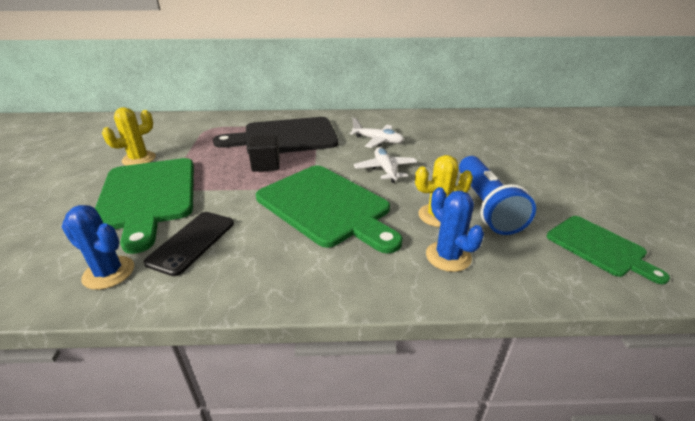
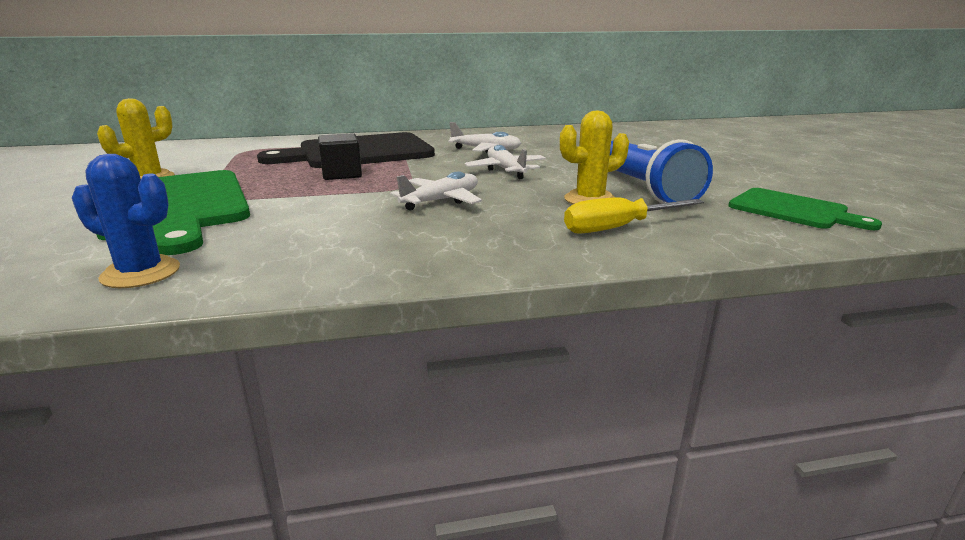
camera: 10 degrees left, 10 degrees down
black phone [144,212,234,276] -> none
green cutting board [256,166,403,253] -> white plane [390,171,482,210]
blue cactus [426,187,484,272] -> yellow screwdriver [564,197,704,234]

